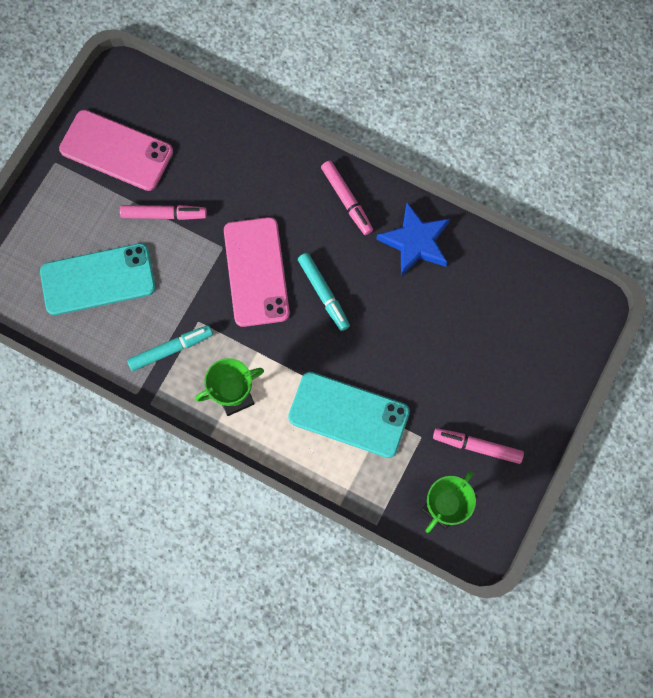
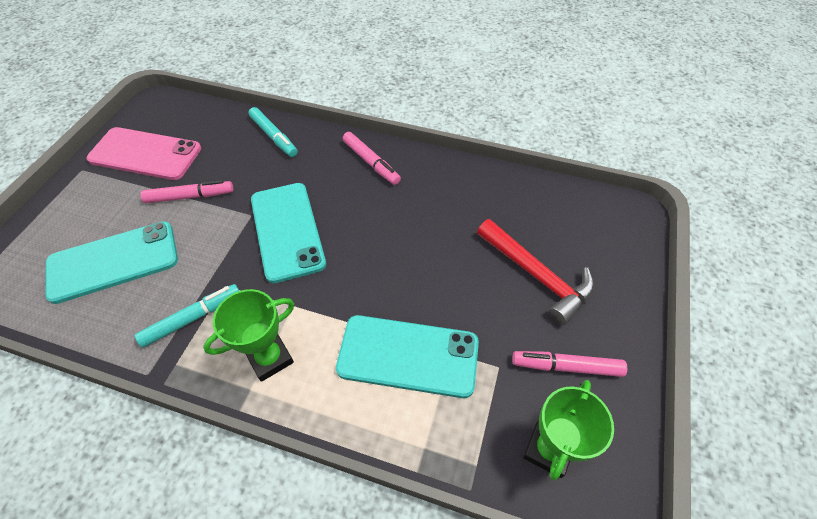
camera: 10 degrees left, 20 degrees down
pink phone [224,217,290,327] -> turquoise phone [251,183,326,283]
turquoise marker [298,253,350,331] -> turquoise marker moved to [248,107,298,157]
blue star [376,203,450,276] -> none
none -> red hammer [477,219,594,326]

